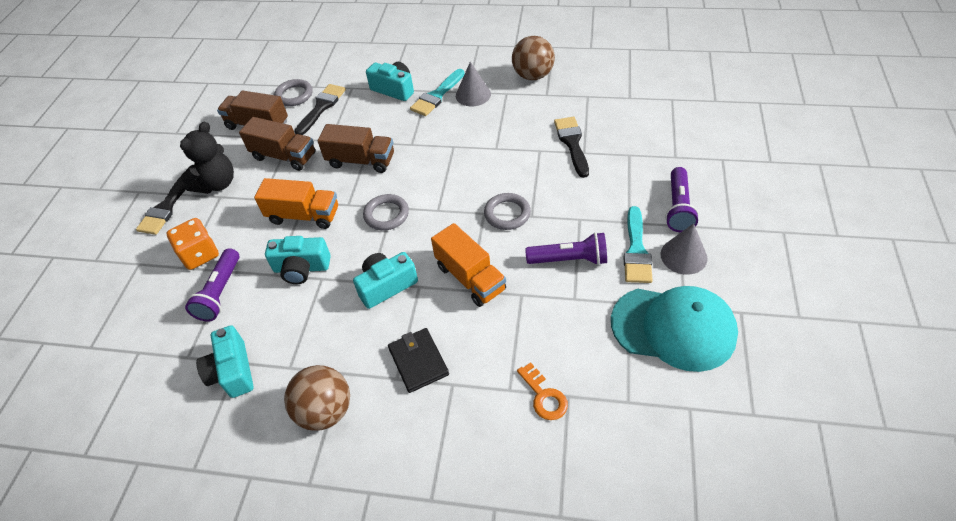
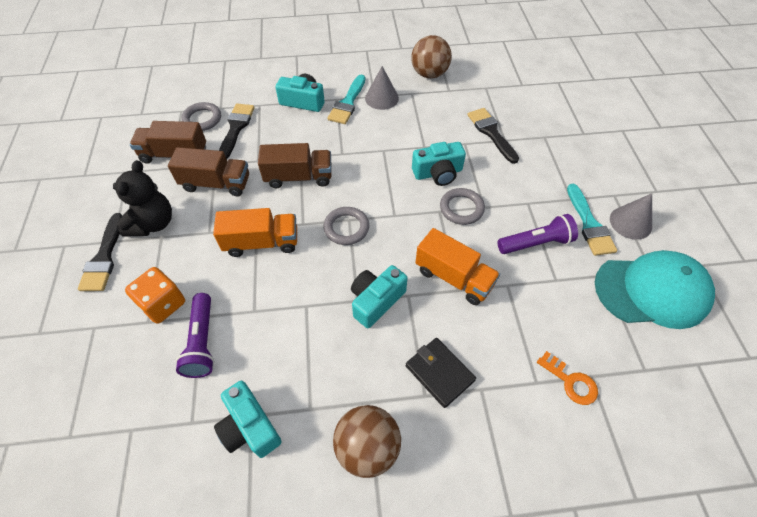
camera: 20 degrees left, 5 degrees up
turquoise camera [265,236,331,284] -> turquoise camera moved to [412,142,466,186]
purple flashlight [665,167,699,232] -> none

